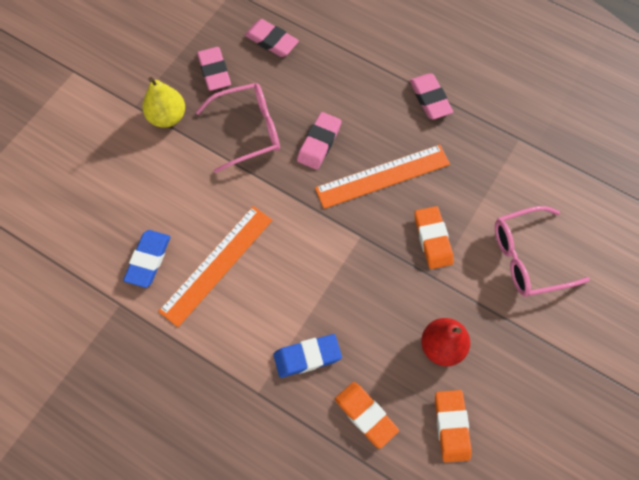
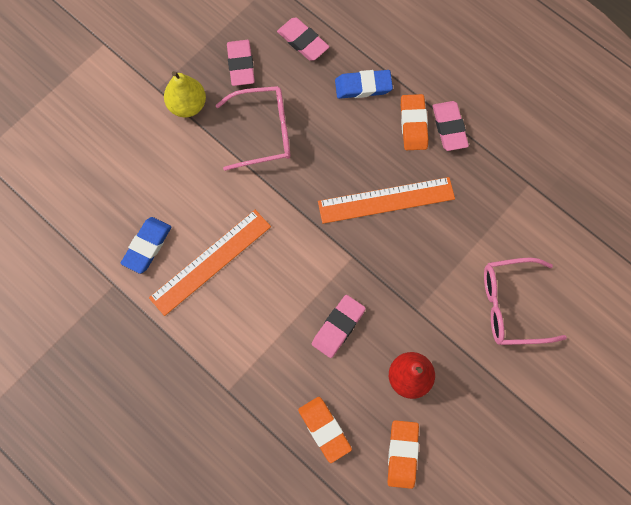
camera: 10 degrees right, 5 degrees up
blue eraser [273,334,342,378] -> blue eraser moved to [335,70,393,99]
pink eraser [297,112,341,170] -> pink eraser moved to [312,295,366,358]
orange eraser [415,206,454,269] -> orange eraser moved to [401,94,428,150]

